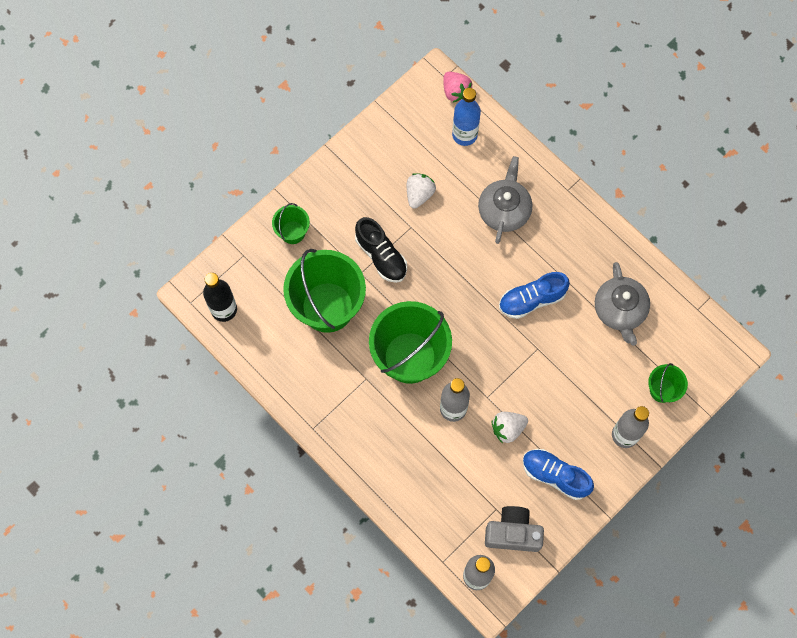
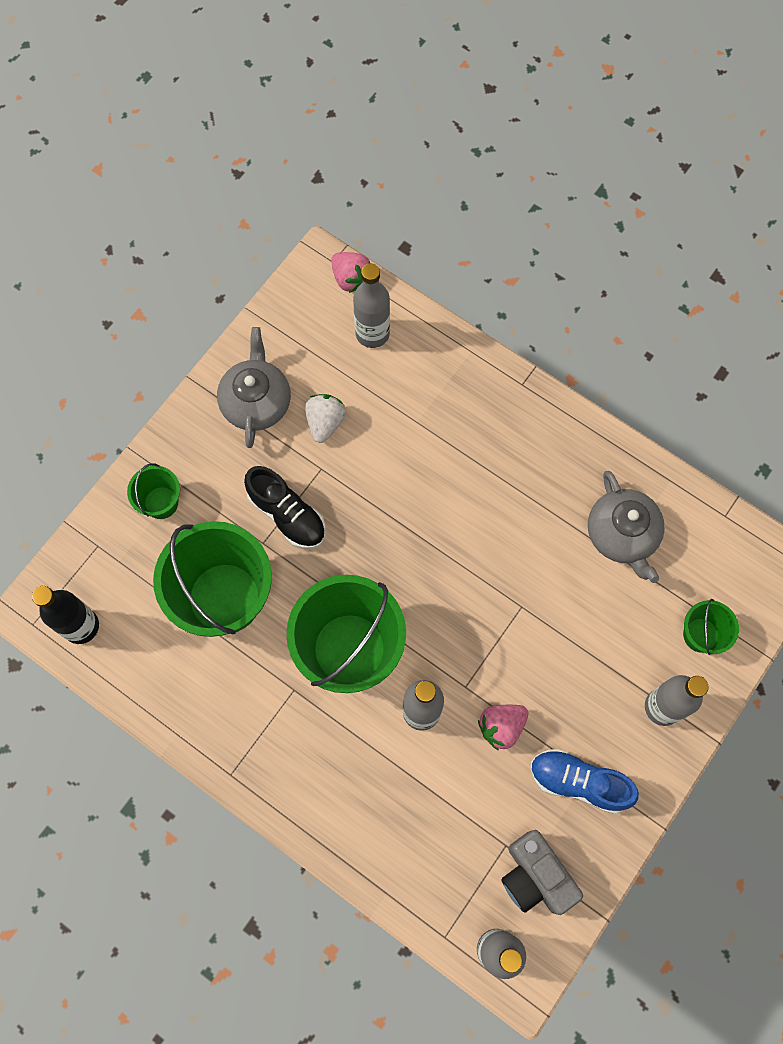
camera: 10 degrees left, 0 degrees up
blue bottle [452,88,481,146] -> grey bottle [353,263,390,348]
grey teapot [478,156,532,244] -> grey teapot moved to [217,327,291,448]
grey camera [485,506,544,552] -> grey camera turned 120 degrees counterclockwise [501,830,583,915]
white strawberry [492,412,528,444] -> pink strawberry [478,705,528,751]
blue shoe [499,272,570,319] -> none

